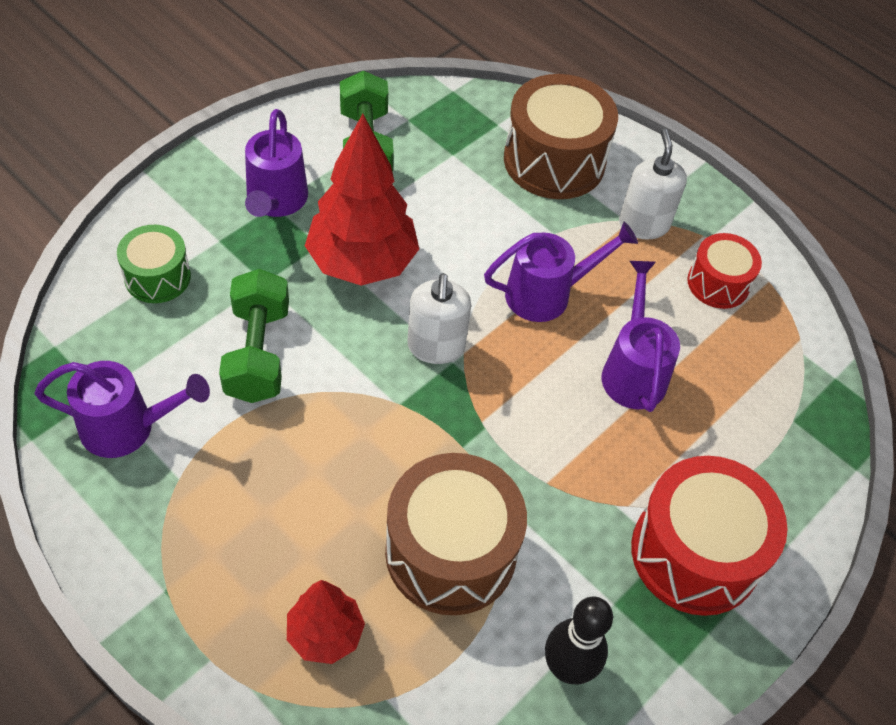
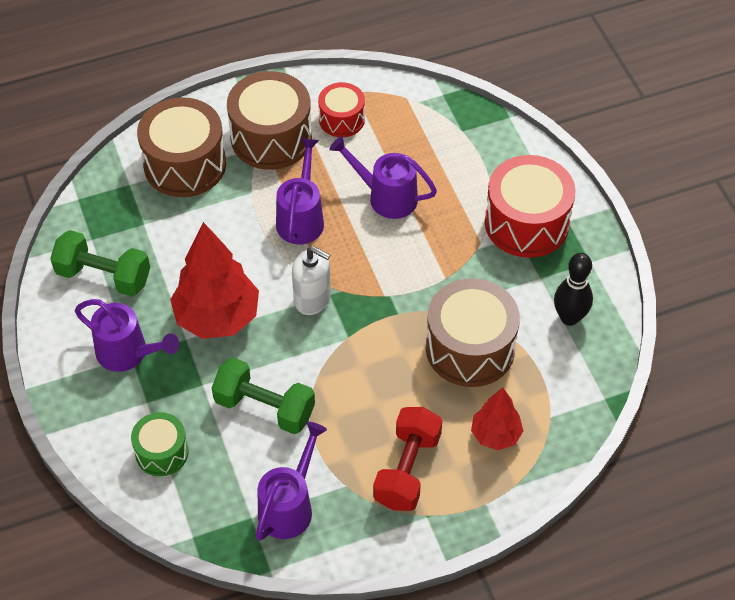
camera: 60 degrees left, 0 degrees up
white soap dispenser [619,129,687,240] -> brown drum [227,71,312,170]
none -> red dumbbell [373,407,442,511]

